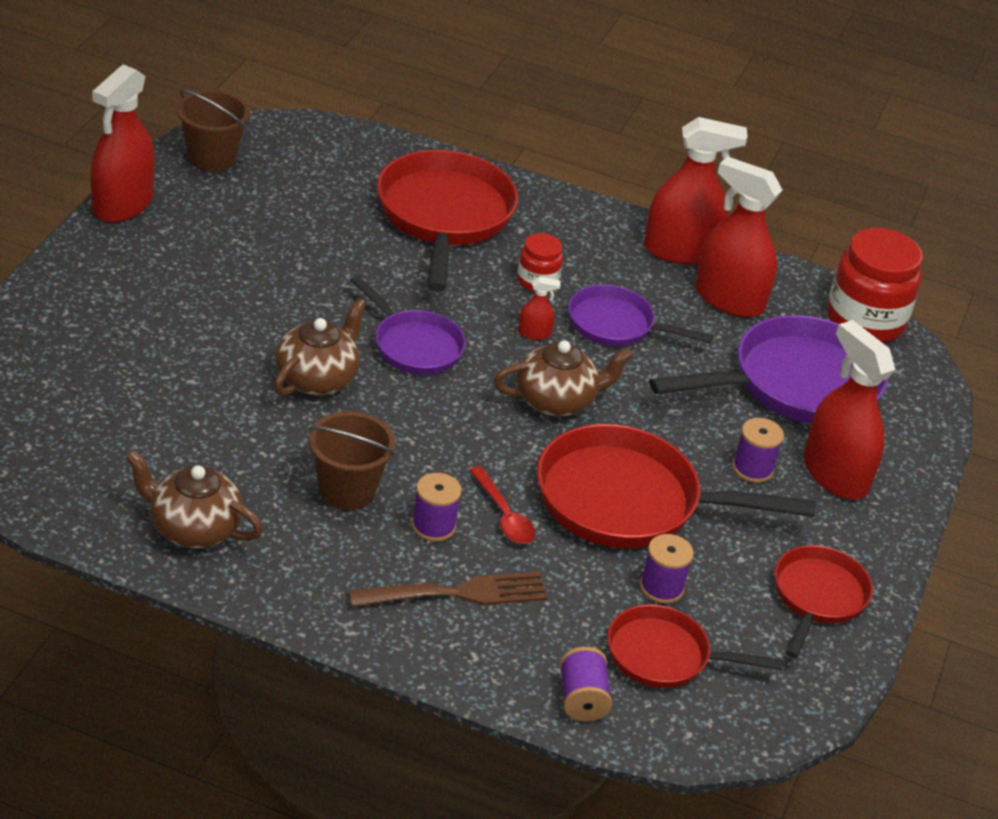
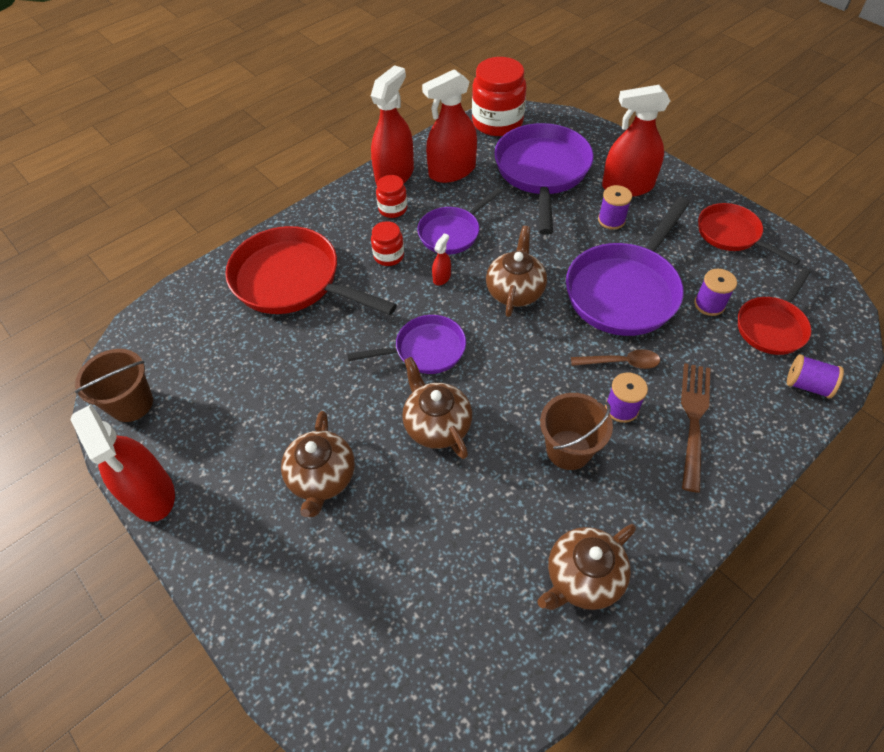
camera: 55 degrees left, 15 degrees up
red spoon [469,466,535,544] -> brown spoon [571,349,660,369]
red pan [537,424,816,548] -> purple pan [566,197,690,336]
none -> brown teapot [281,411,355,517]
none -> red jar [376,175,407,218]

